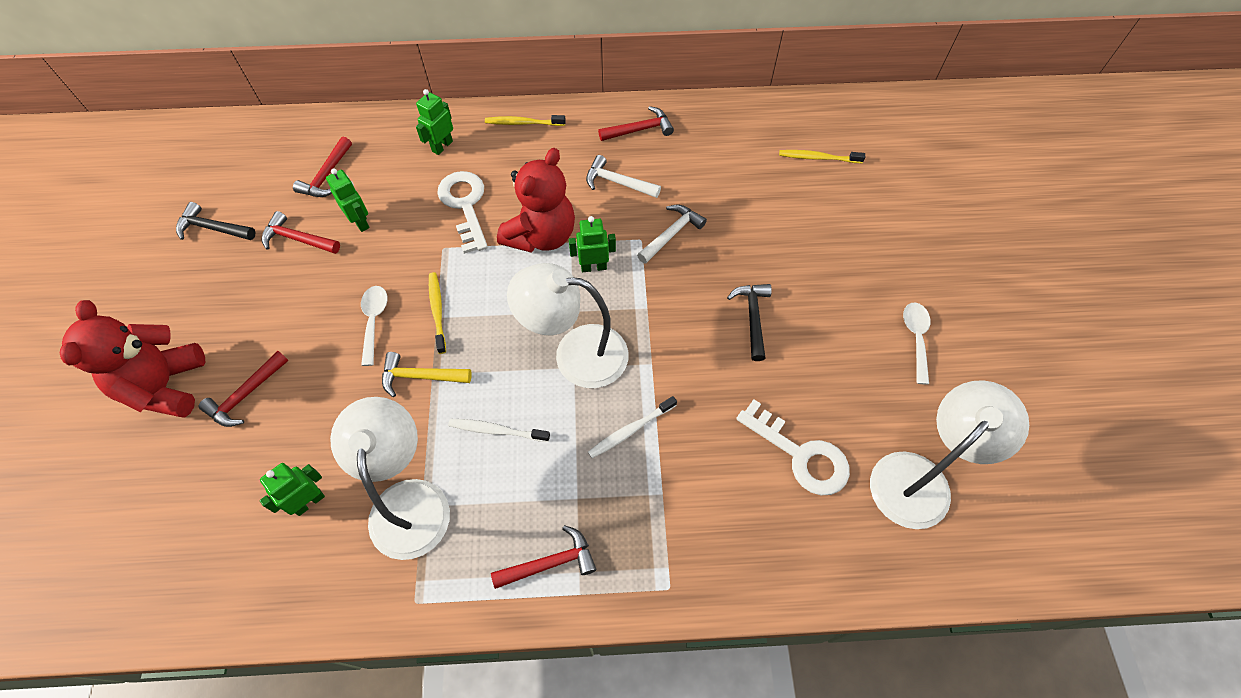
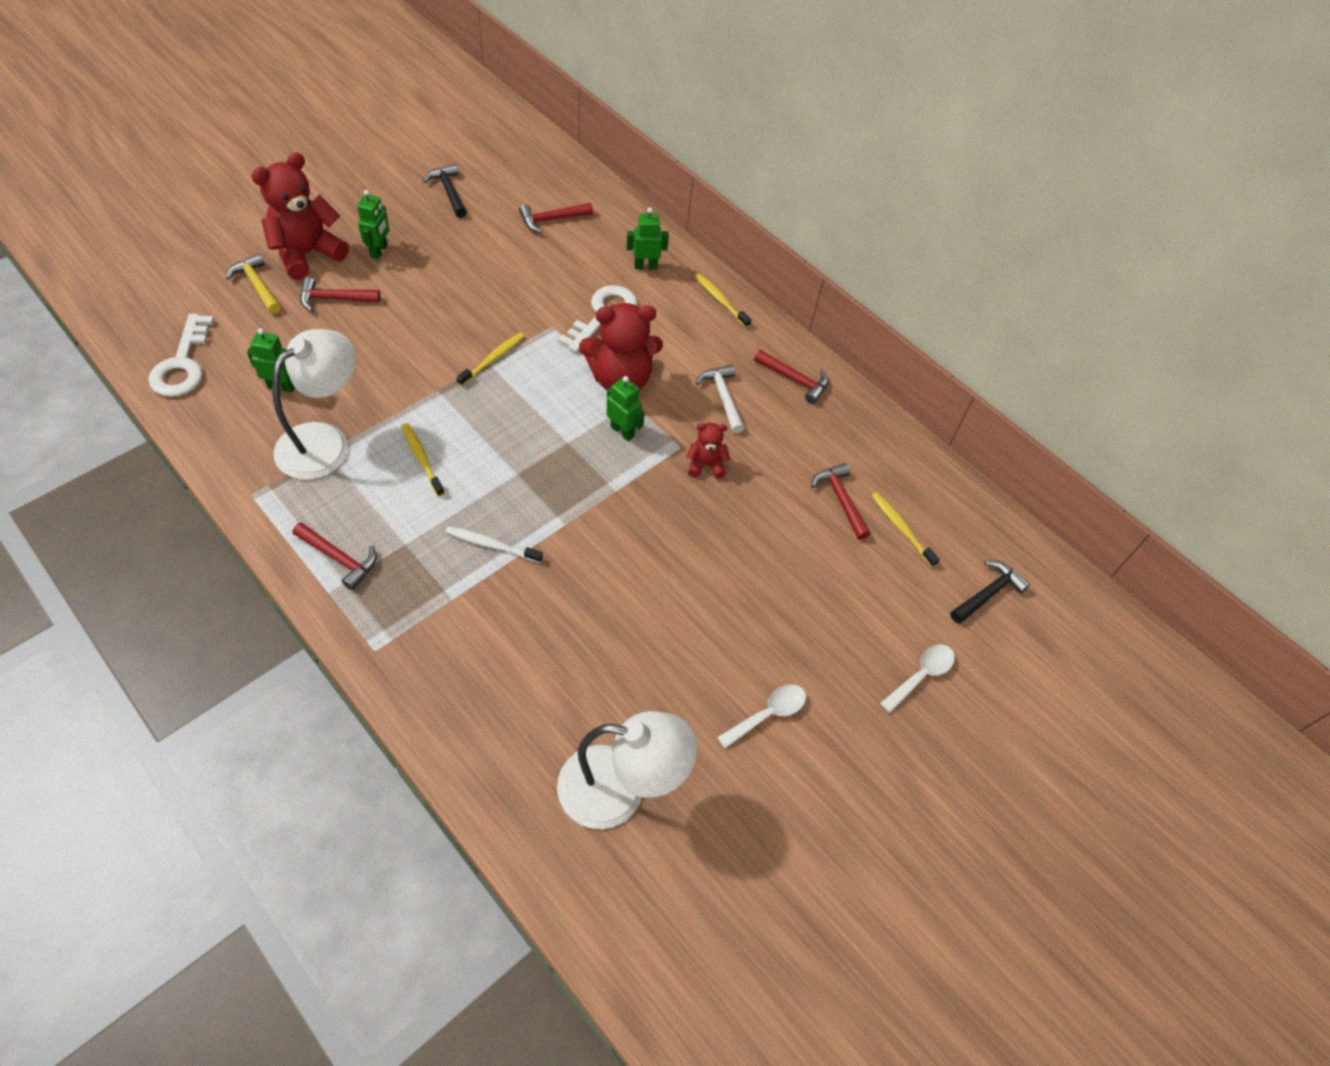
camera: 45 degrees right, 5 degrees down
red hammer [261,211,340,254] -> red hammer moved to [811,463,870,540]
green robot [326,168,369,232] -> green robot moved to [357,190,389,259]
white spoon [361,286,387,366] -> white spoon moved to [880,644,955,713]
yellow hammer [382,352,472,397] -> yellow hammer moved to [226,253,281,314]
white toothbrush [448,419,550,442] -> yellow toothbrush [401,423,445,496]
white lamp [507,263,628,388] -> none
white hammer [637,205,707,264] -> red teddy bear [687,423,730,479]
black hammer [727,284,772,361] -> black hammer moved to [950,561,1030,624]
white key [736,399,850,496] -> white key moved to [148,314,214,397]

